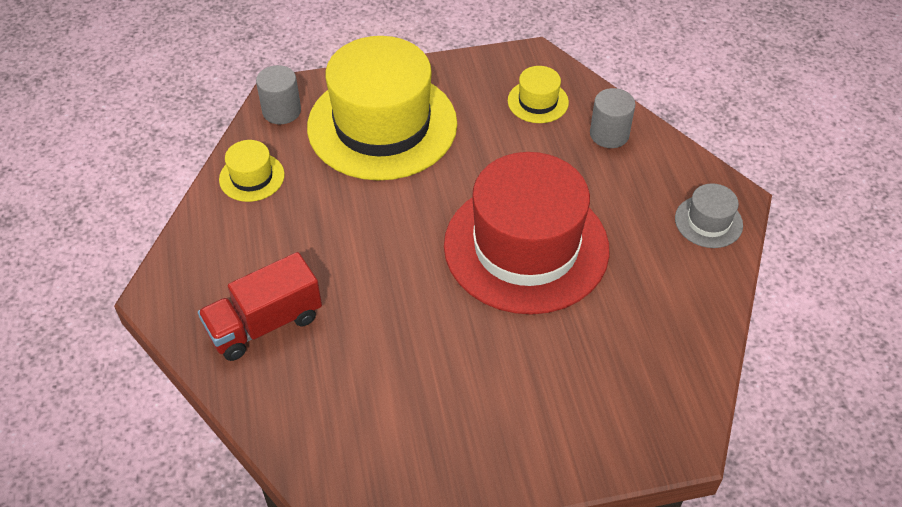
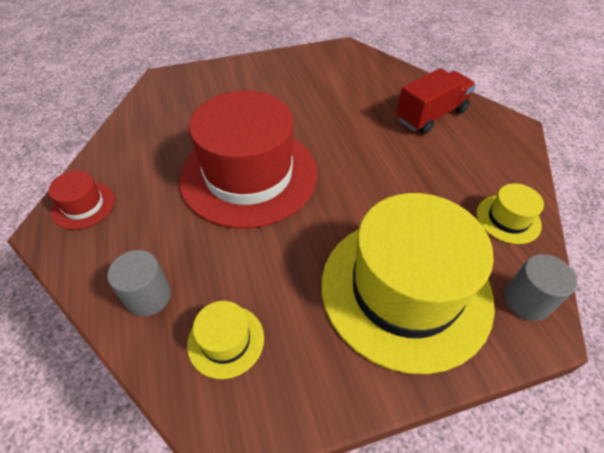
camera: 175 degrees right, 0 degrees up
grey hat [675,183,743,248] -> red hat [48,171,115,230]

